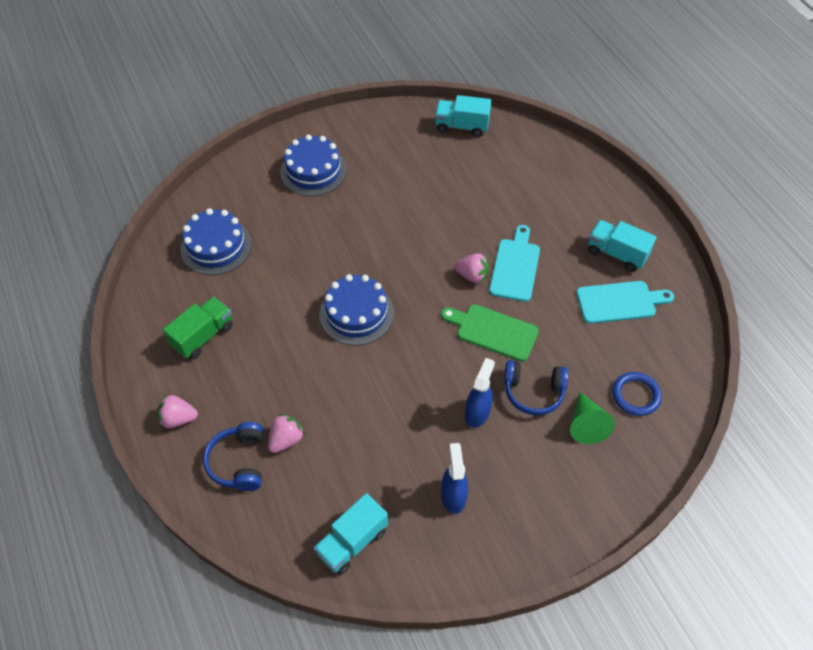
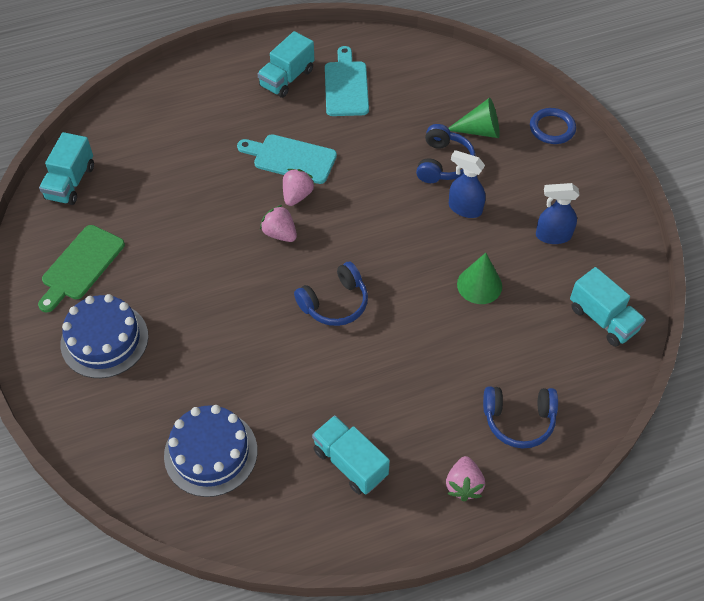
camera: 85 degrees left, 0 degrees up
green truck [163,297,233,359] -> turquoise truck [312,415,390,495]
pink strawberry [268,414,305,453] -> pink strawberry moved to [260,205,297,242]
blue cake [319,274,394,346] -> blue headphones [294,262,368,326]
green cutting board [441,304,539,362] -> green cutting board moved to [38,225,125,312]
blue ring [612,372,662,416] -> blue ring moved to [530,108,576,144]
none -> green cone [457,253,502,304]

